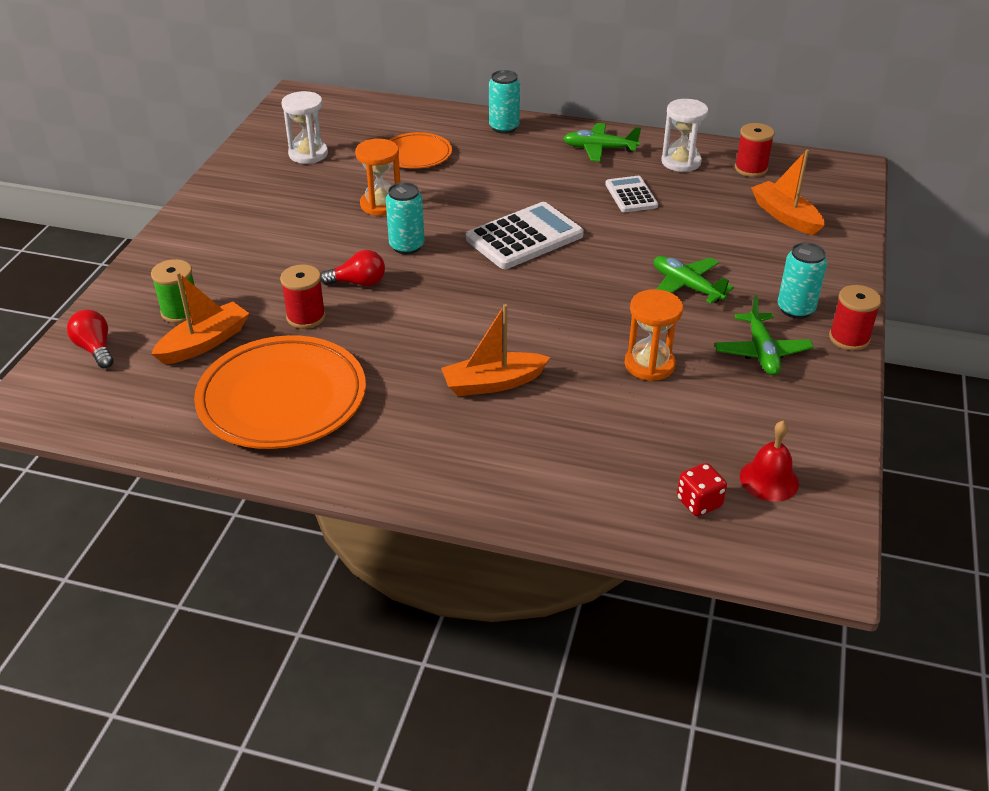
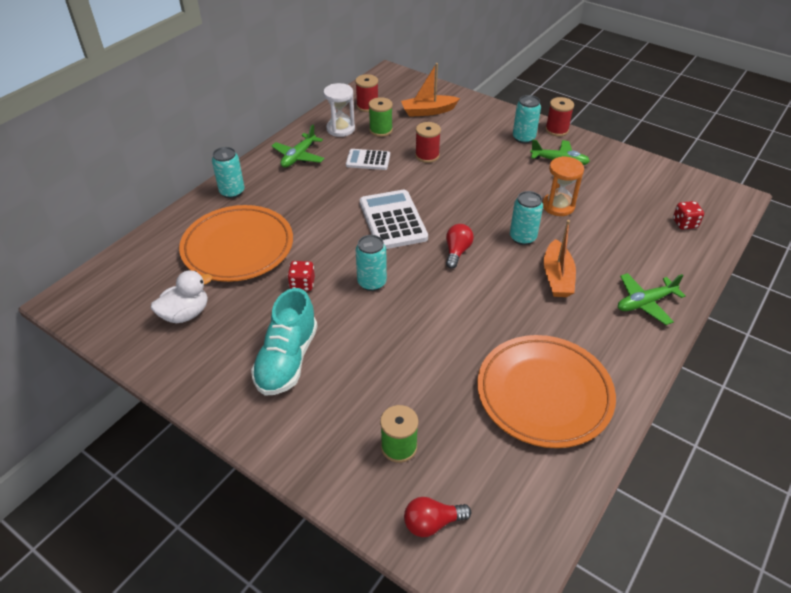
camera: 70 degrees left, 5 degrees up
orange boat [151,272,249,365] -> none
red spool [280,264,326,329] -> red spool moved to [415,122,441,163]
white hourglass [282,91,328,164] -> white duck [151,270,212,323]
red light bulb [320,250,385,286] -> red light bulb moved to [446,224,474,269]
orange hourglass [355,139,400,216] -> red dice [287,261,315,291]
orange plate [389,132,452,169] -> orange plate [179,205,293,282], size x1.78
green plane [654,256,734,304] -> green plane moved to [618,273,686,325]
red bell [740,421,799,502] -> none
none -> turquoise shoe [251,288,318,396]
none -> green spool [369,97,393,137]
none -> turquoise can [510,191,543,245]

